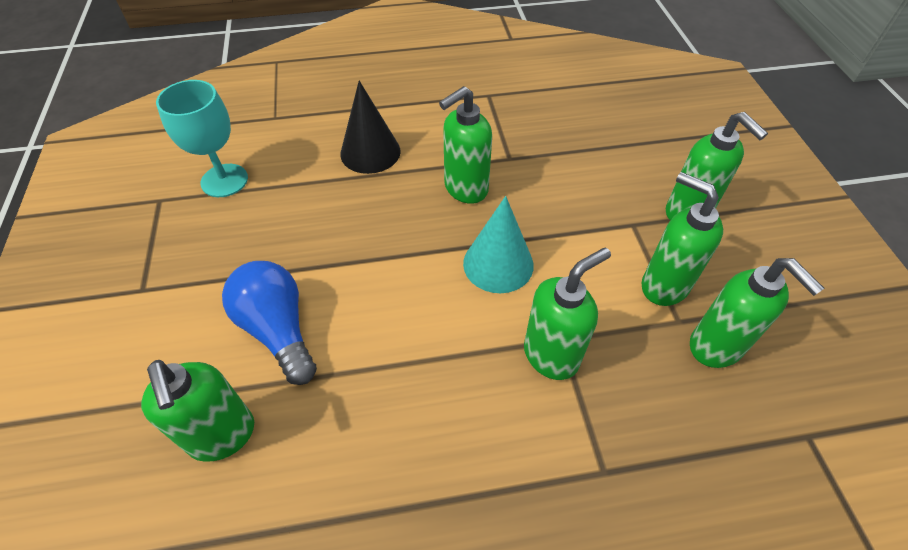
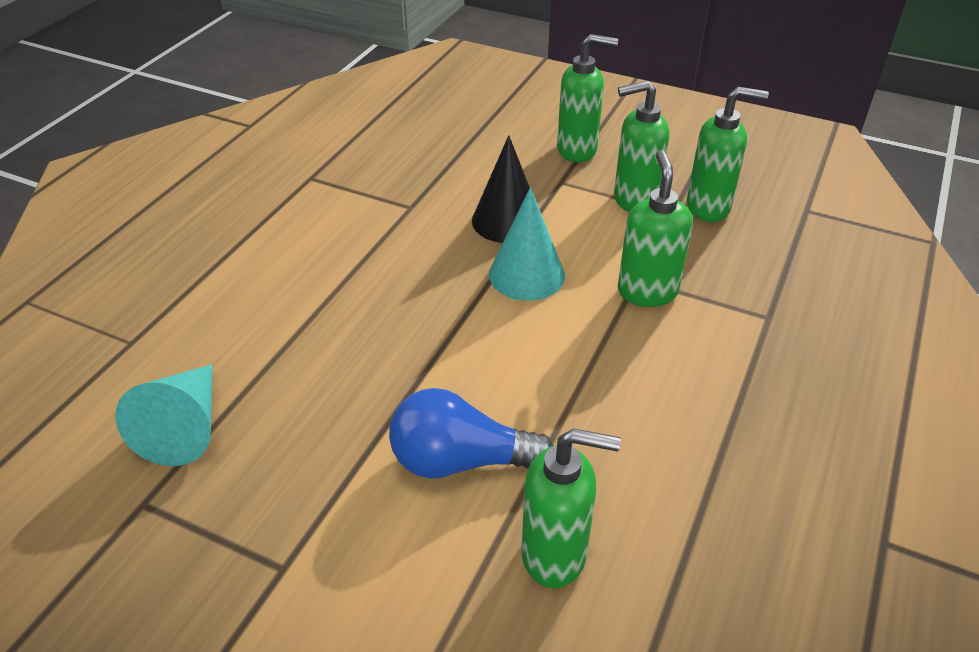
camera: 55 degrees left, 10 degrees down
turquoise goblet [156,80,248,197] -> turquoise cone [115,364,213,466]
black cone [340,81,401,174] -> black cone moved to [472,135,530,243]
green soap dispenser [439,86,492,204] -> none

